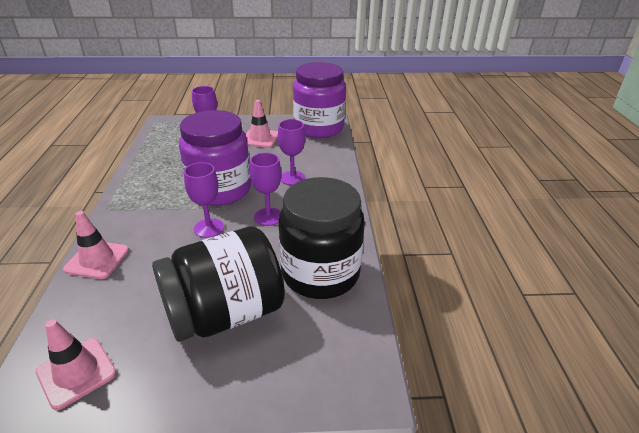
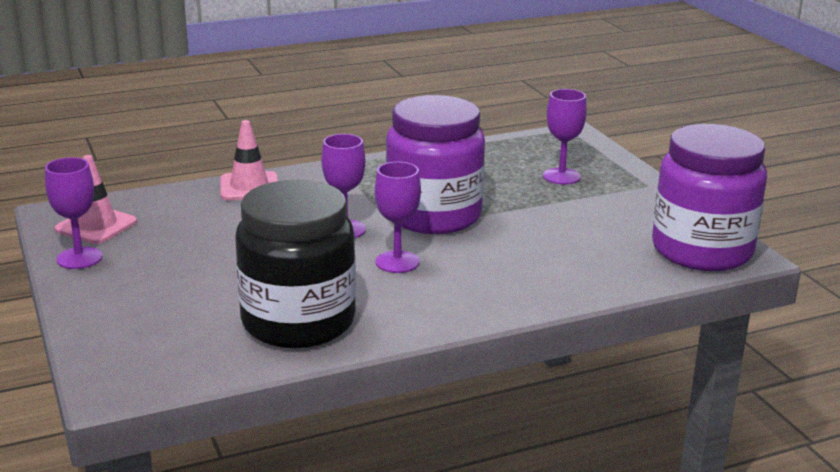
camera: 70 degrees right, 10 degrees down
black jar [152,226,285,342] -> none
pink traffic cone [246,100,278,148] -> none
purple goblet [278,119,305,185] -> purple goblet moved to [45,157,102,269]

